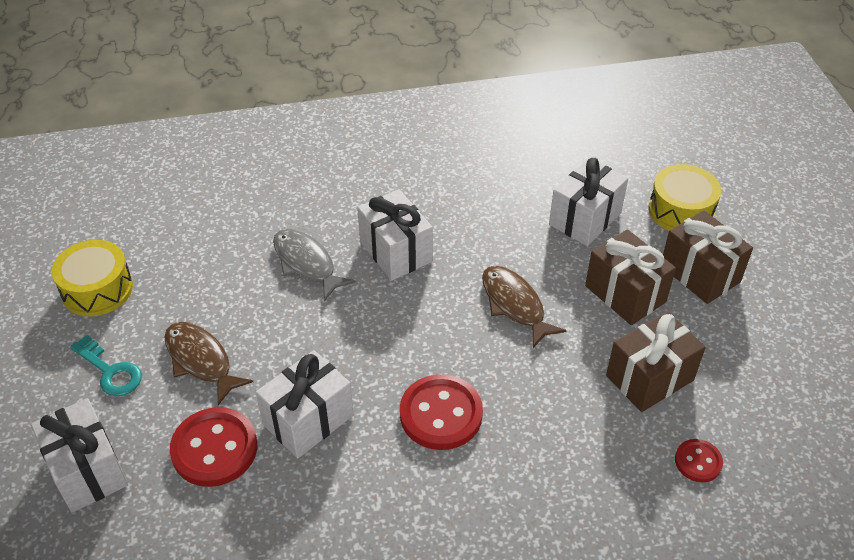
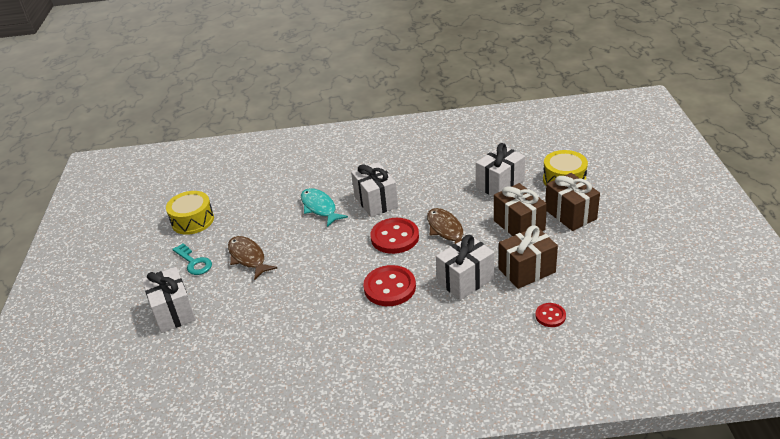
camera: 10 degrees right, 10 degrees down
red button [170,407,257,487] -> red button moved to [370,218,419,254]
white gift [256,350,354,459] -> white gift moved to [436,235,494,300]
grey fish [273,229,356,301] -> turquoise fish [301,188,348,227]

